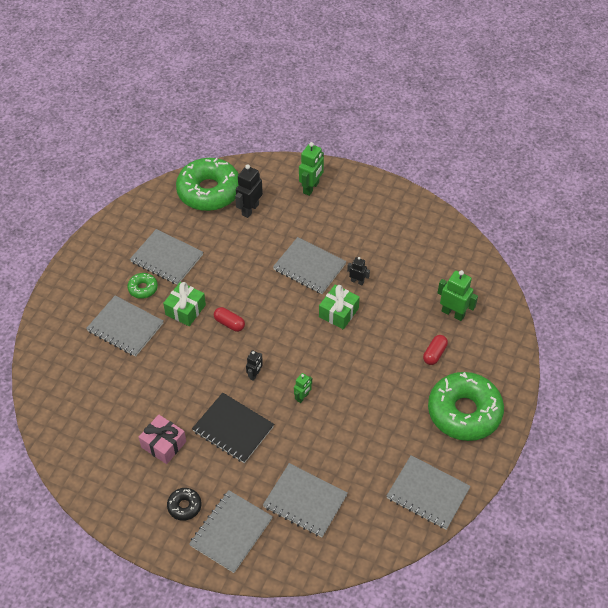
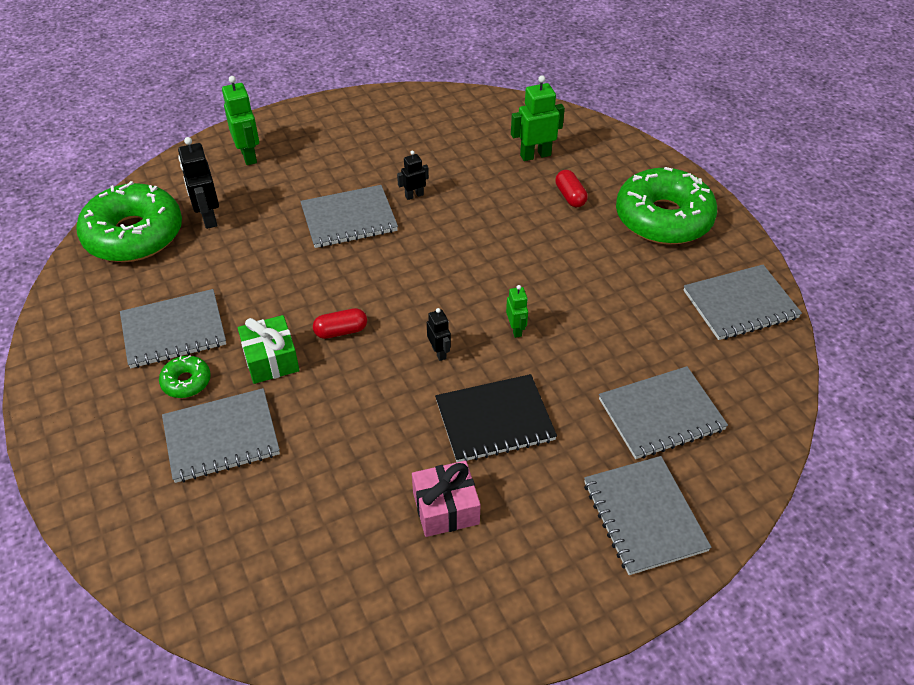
camera: 50 degrees left, 5 degrees down
black donut [167,488,201,521] -> none
green gift [319,285,360,329] -> none

